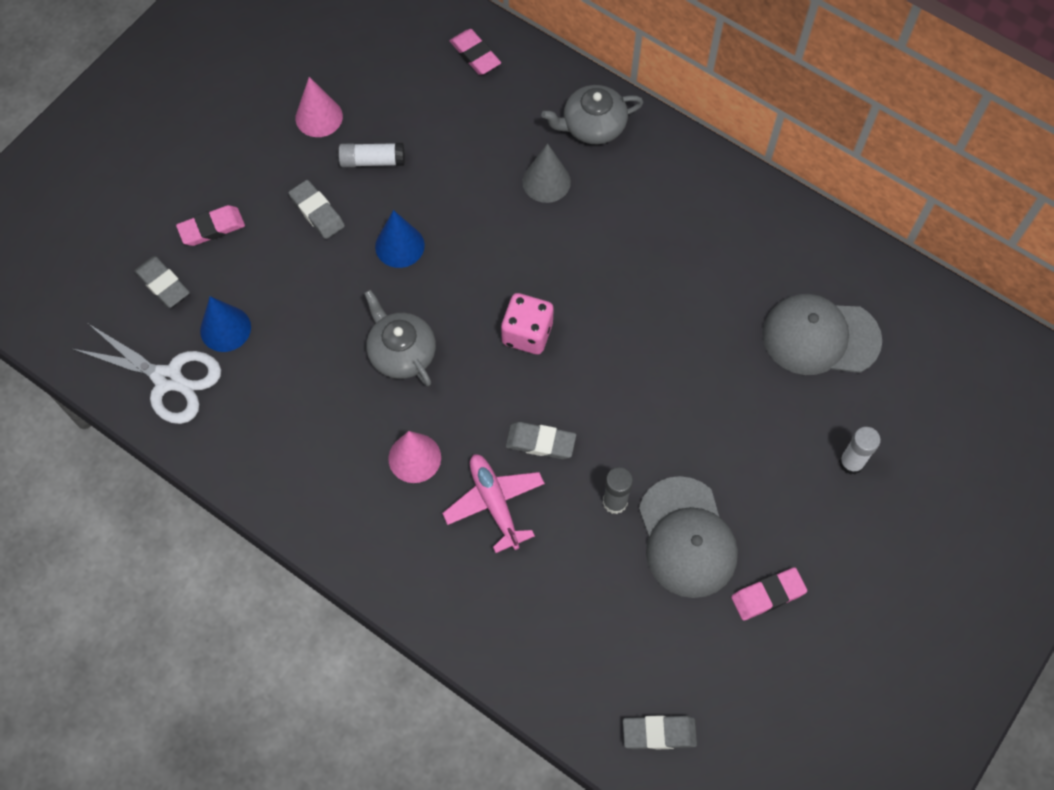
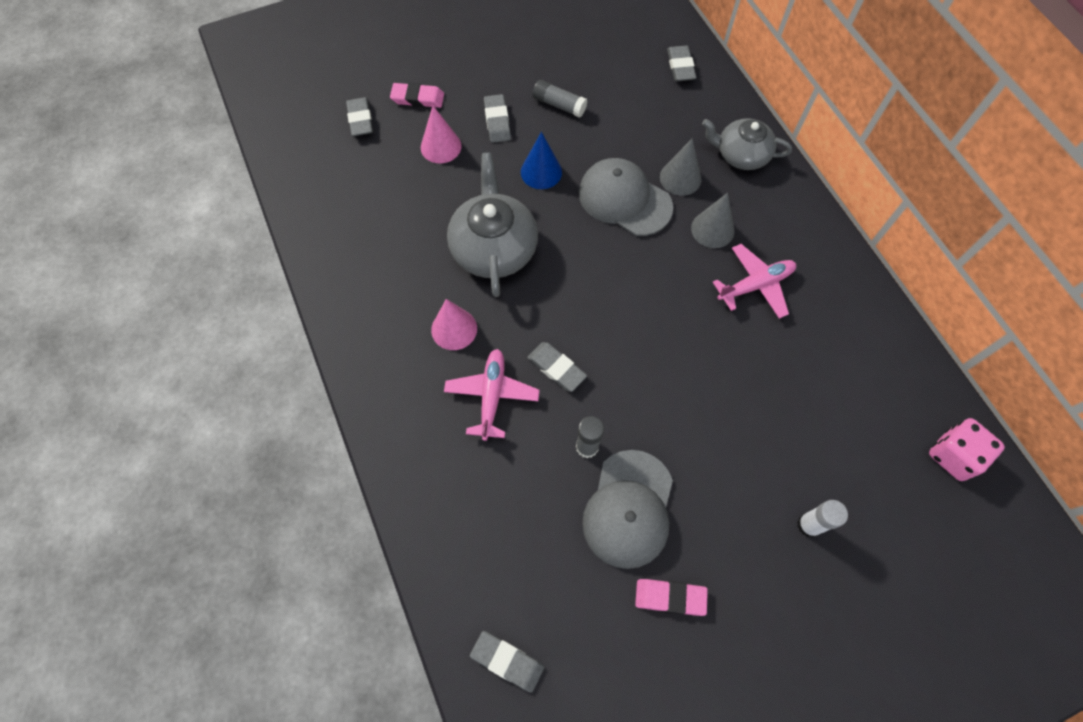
camera: 30 degrees right, 0 degrees up
white scissors [72,324,221,424] -> none
blue cone [200,296,251,352] -> none
pink cone [295,77,343,137] -> pink cone moved to [421,106,462,163]
white glue stick [338,143,405,167] -> grey glue stick [532,80,587,118]
grey teapot [364,290,436,386] -> grey teapot [447,153,538,297], size x1.50
pink eraser [450,29,501,75] -> grey eraser [667,46,697,81]
pink dice [501,293,554,355] -> pink dice moved to [929,418,1005,481]
grey cap [762,294,882,375] -> grey cap moved to [579,158,673,236]
none -> grey cone [691,193,734,248]
none -> pink plane [713,244,796,319]

